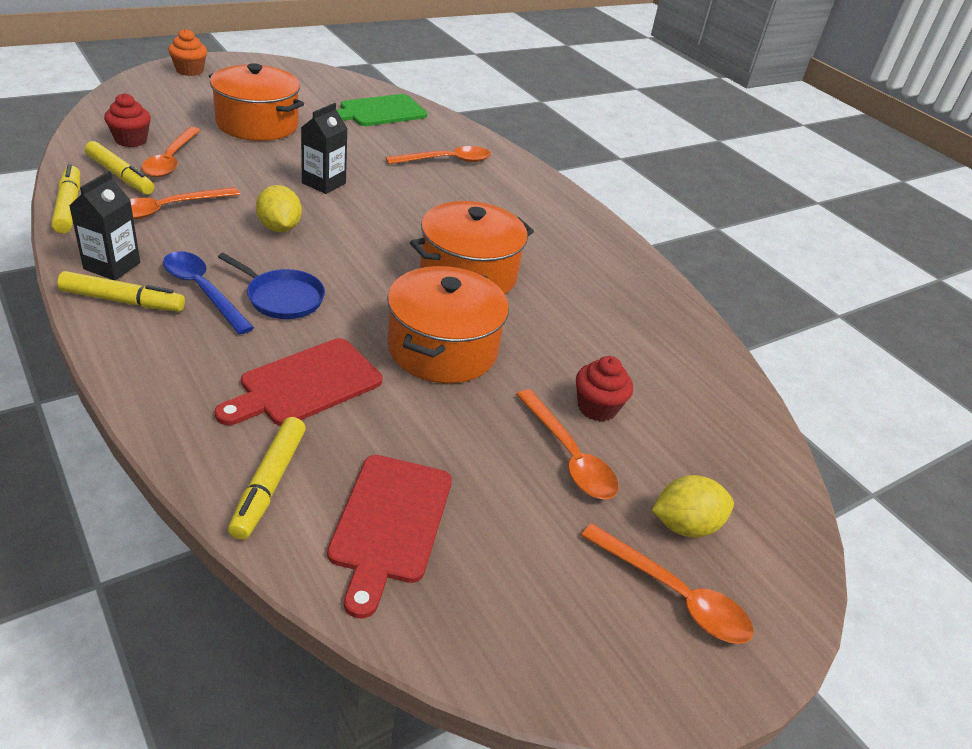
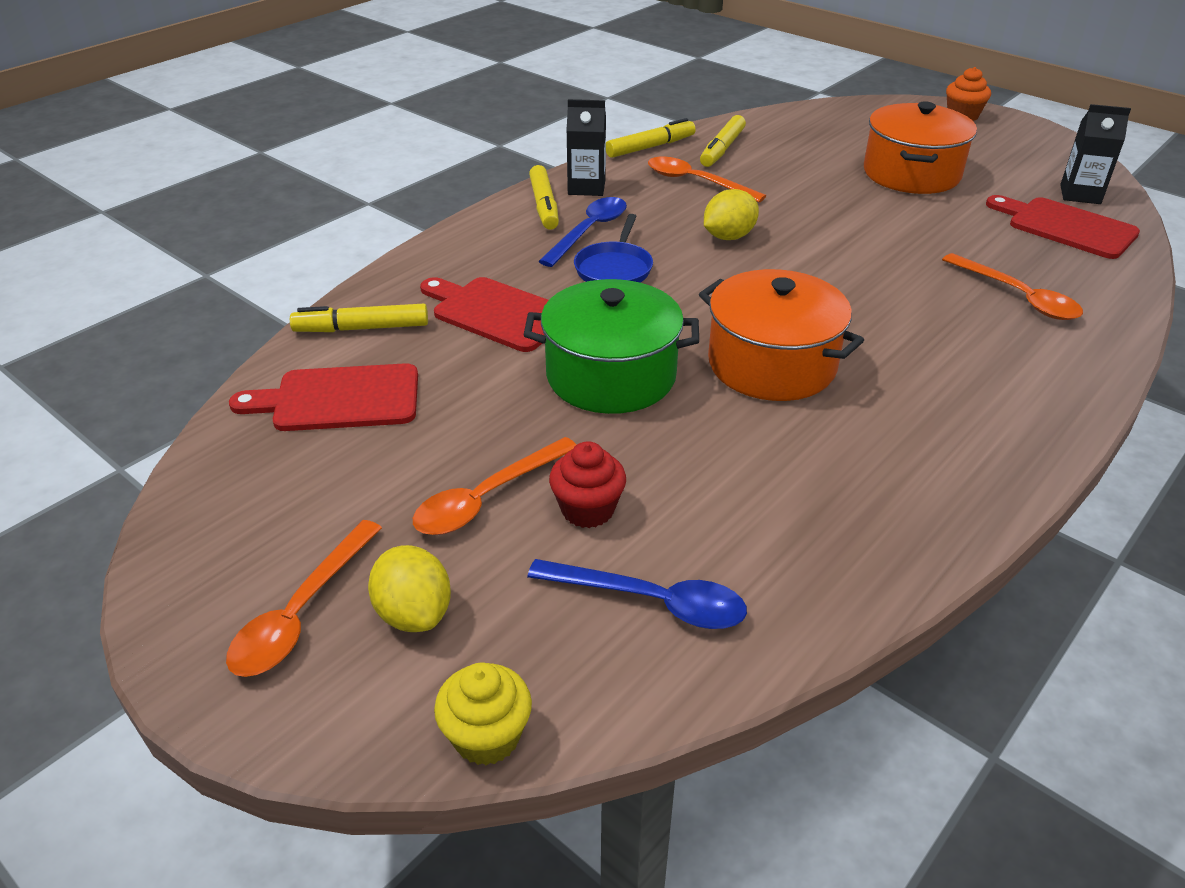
camera: 80 degrees right, 0 degrees up
red cupcake [104,93,151,147] -> none
orange spoon [142,127,201,177] -> none
black carton [301,103,348,194] -> black carton moved to [1060,104,1131,204]
green cutting board [337,94,427,126] -> red cutting board [986,195,1140,259]
orange pot [387,266,509,383] -> green pot [524,279,699,414]
none -> yellow cupcake [434,663,532,766]
none -> blue spoon [527,559,747,629]

